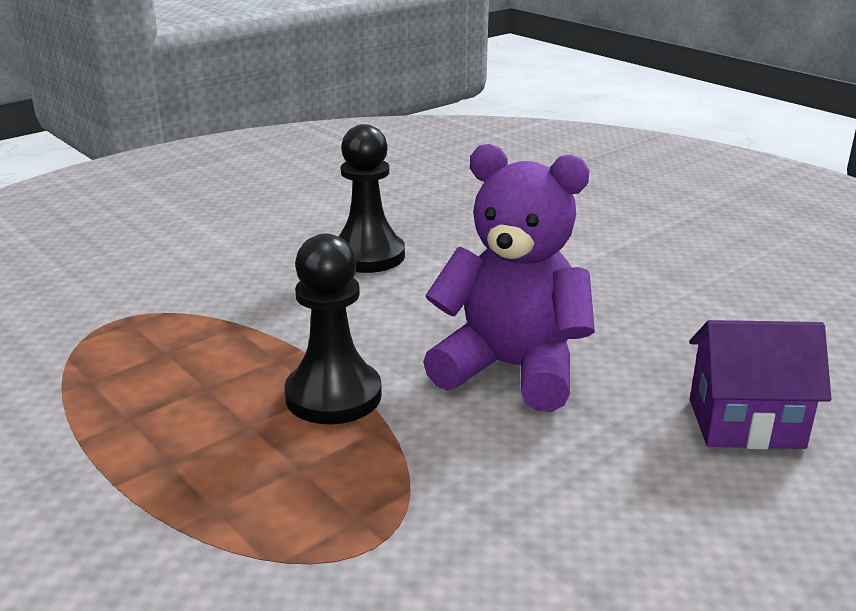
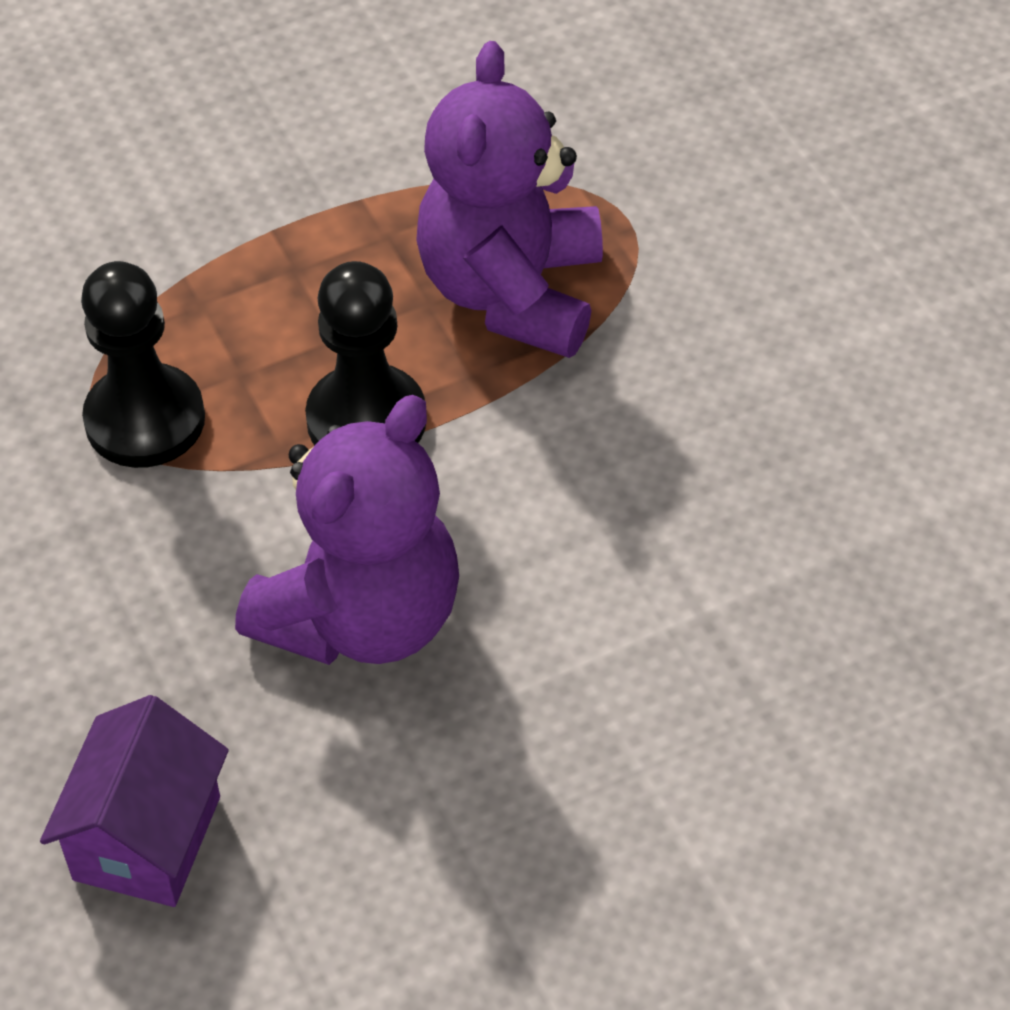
camera: 105 degrees right, 25 degrees up
black pawn [339,124,405,273] -> black pawn moved to [81,261,205,468]
none -> purple teddy bear [416,41,603,358]

